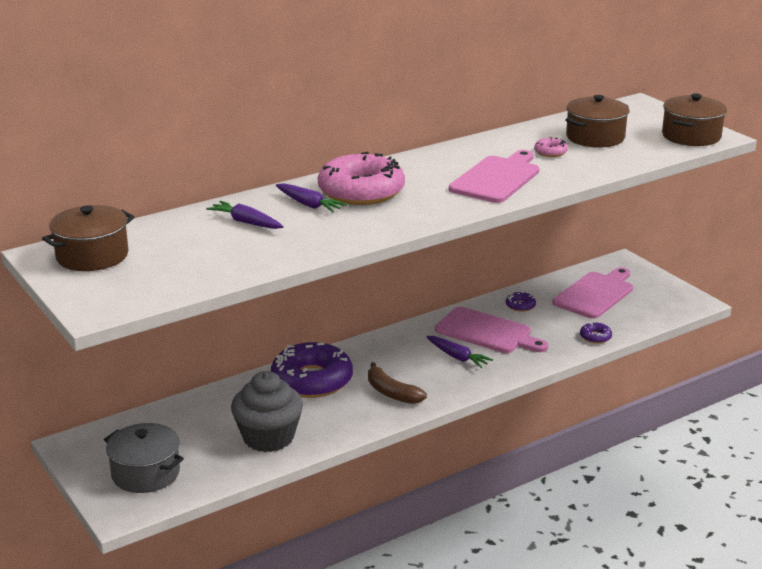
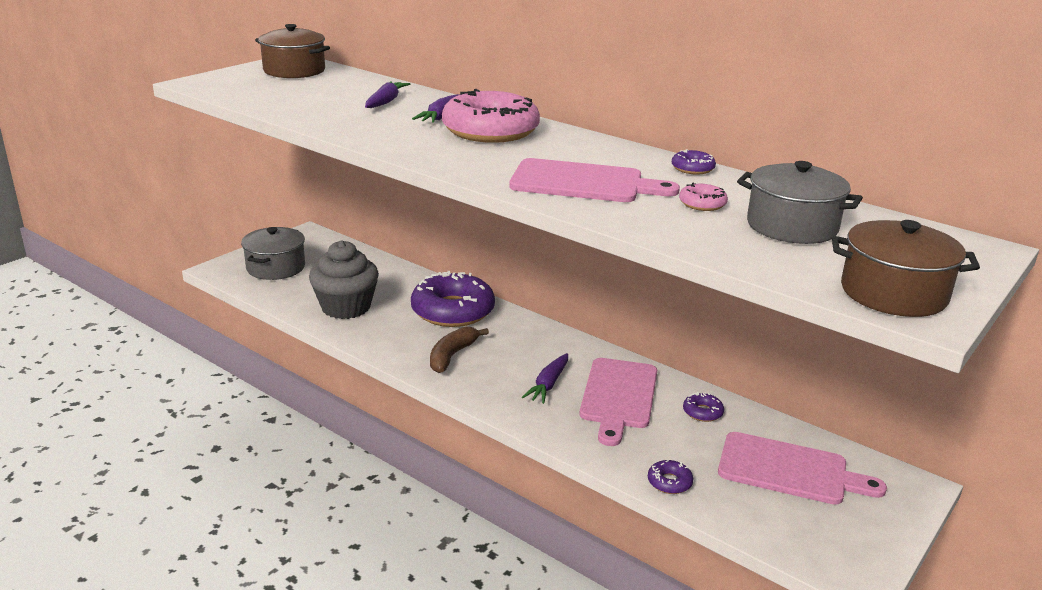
camera: 70 degrees right, 0 degrees up
brown pot [566,95,629,147] -> grey pot [737,161,863,244]
none -> purple donut [672,149,716,175]

